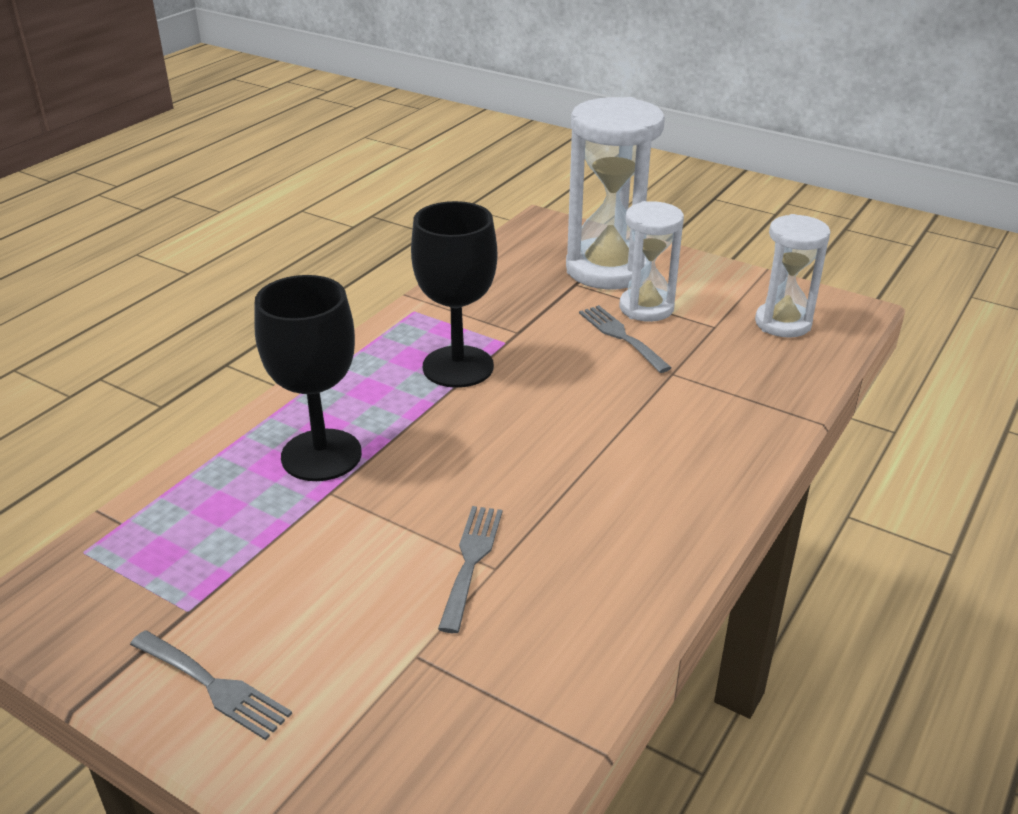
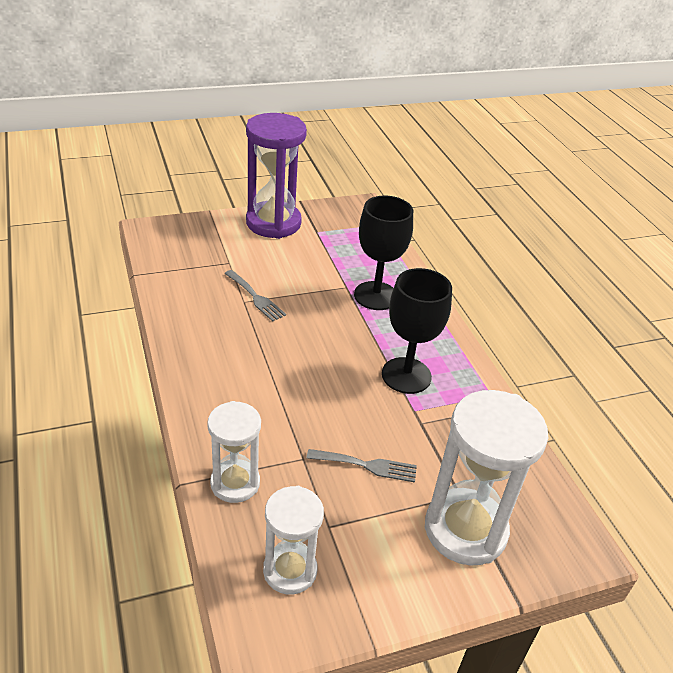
camera: 125 degrees right, 5 degrees up
grey fork [130,630,292,740] -> purple hourglass [246,113,307,239]
white hourglass [620,201,684,322] -> white hourglass moved to [207,401,261,503]

